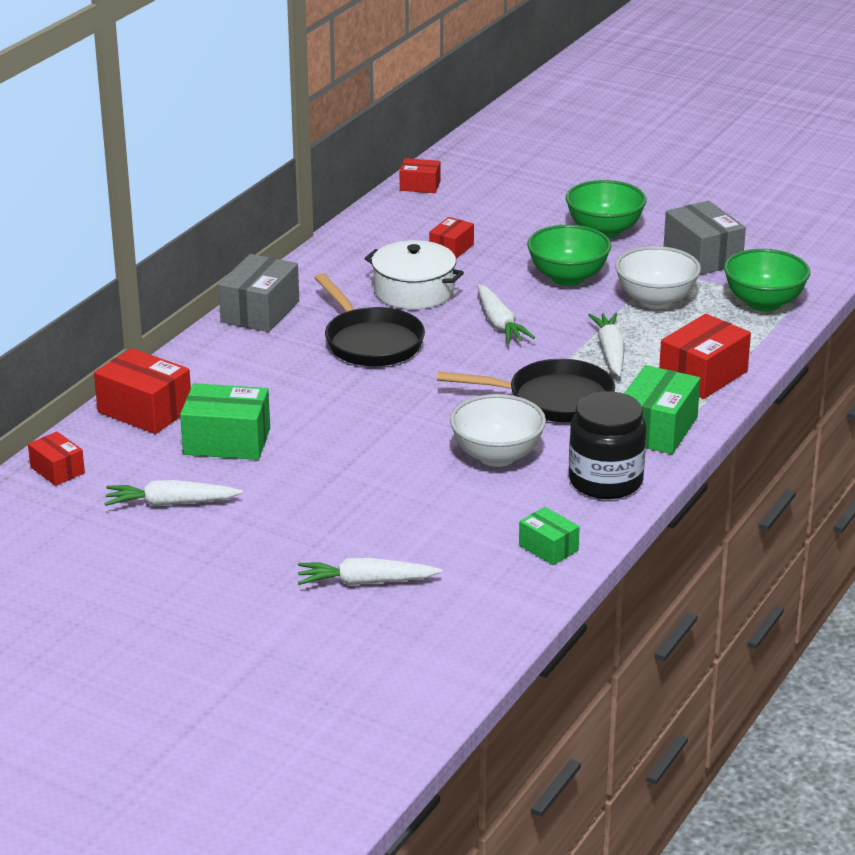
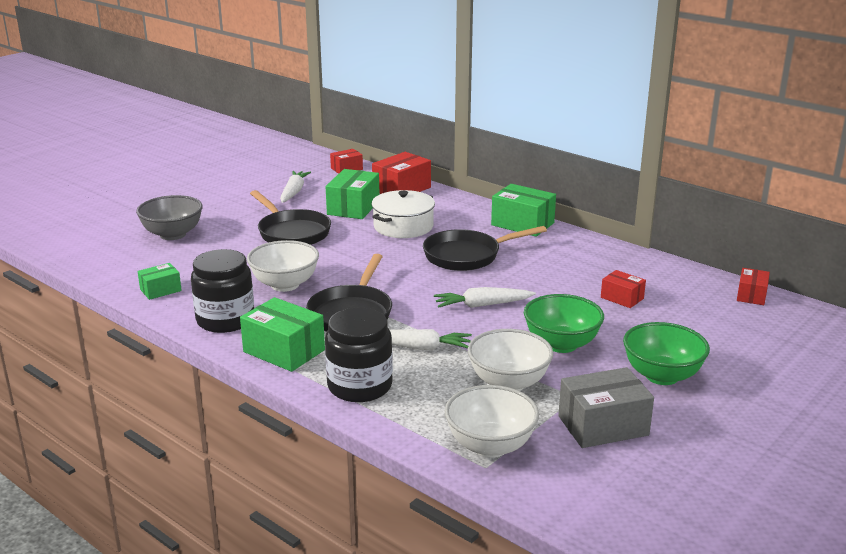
camera: 100 degrees right, 5 degrees down
grey box [218,254,299,332] -> green box [491,184,556,237]
white carrot [298,558,442,585] -> grey bowl [136,195,203,240]
white pot [365,240,464,309] -> white pot moved to [372,190,435,238]
red box [659,314,751,399] -> black jar [325,308,393,402]
green bowl [724,249,810,312] -> white bowl [445,385,539,458]
none -> black pan [250,190,331,245]

